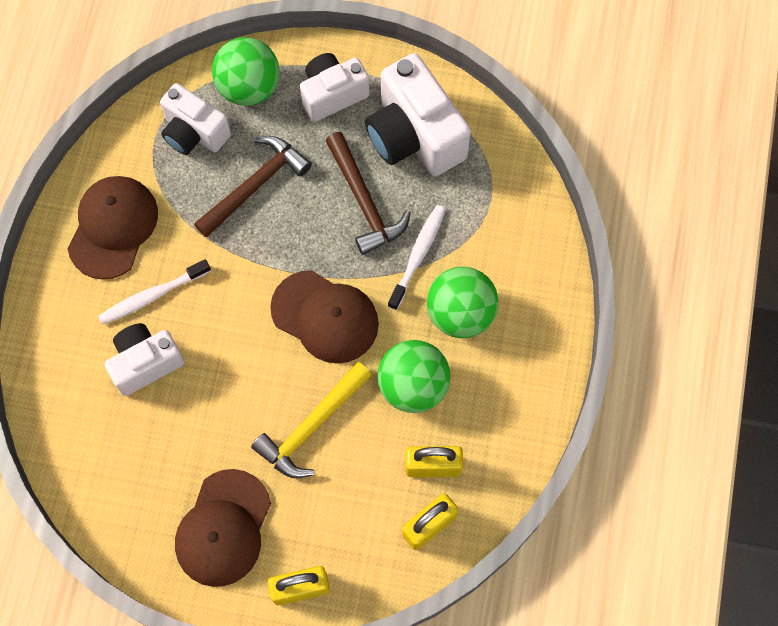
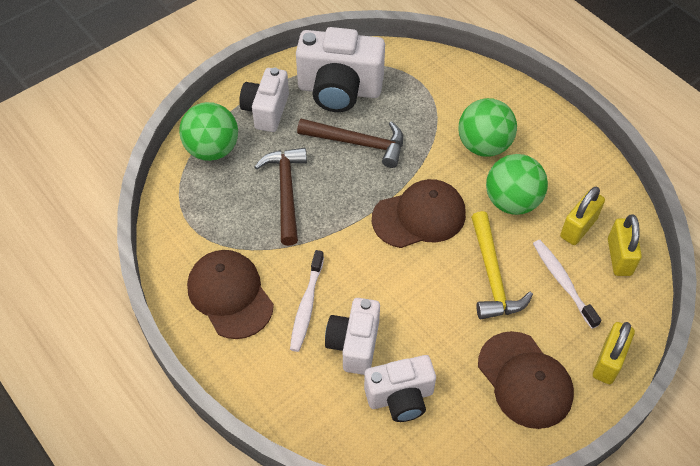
camera: 50 degrees left, 15 degrees down
white camera [160,83,231,155] -> white camera moved to [364,355,436,422]
white toothbrush [388,205,446,310] -> white toothbrush moved to [533,240,601,329]

